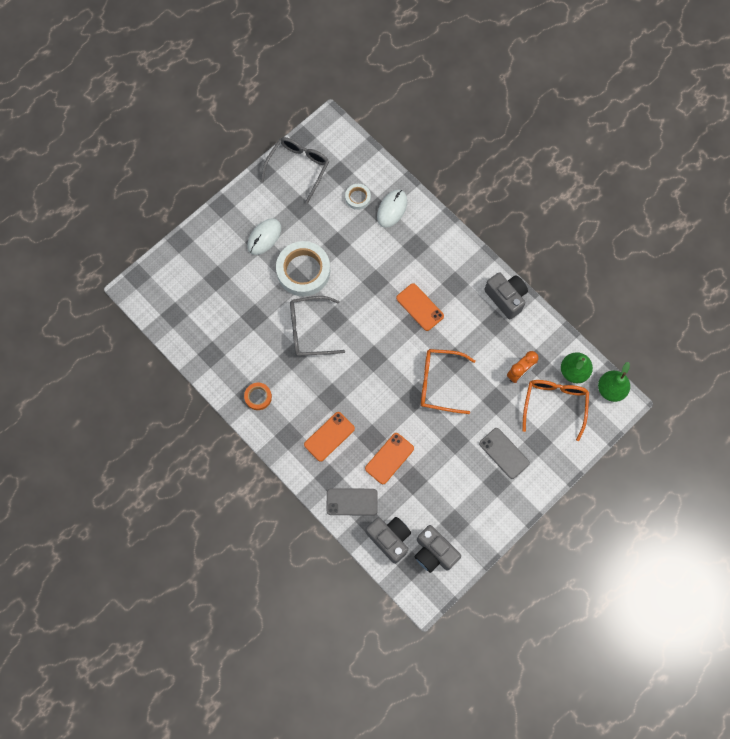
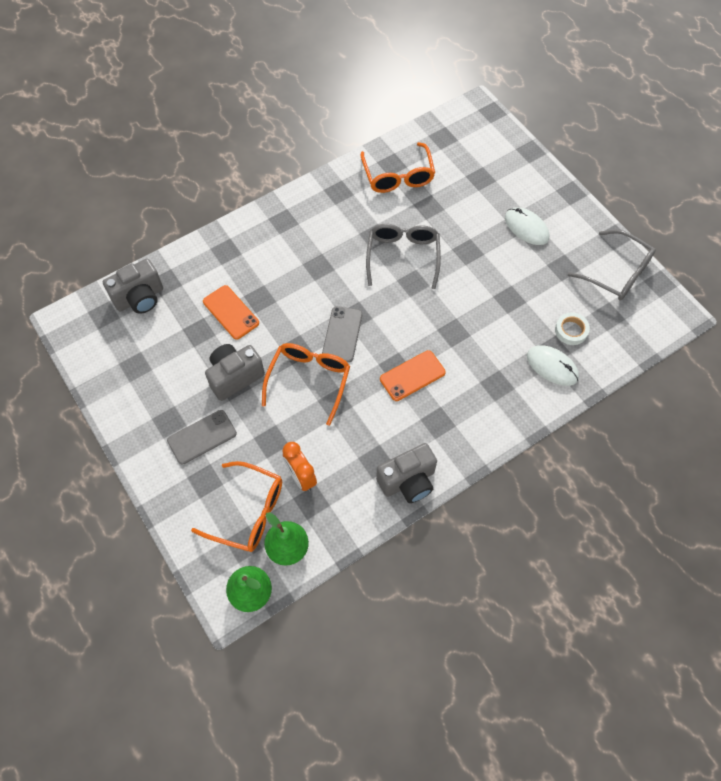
camera: 100 degrees right, 10 degrees down
orange tape [244,383,272,410] -> none
white tape [276,241,330,296] -> none
orange phone [304,412,355,462] -> none
grey phone [326,488,378,515] -> grey phone moved to [322,306,362,363]
grey camera [414,525,461,573] -> grey camera moved to [205,344,265,401]
none -> orange glasses [360,142,435,193]

